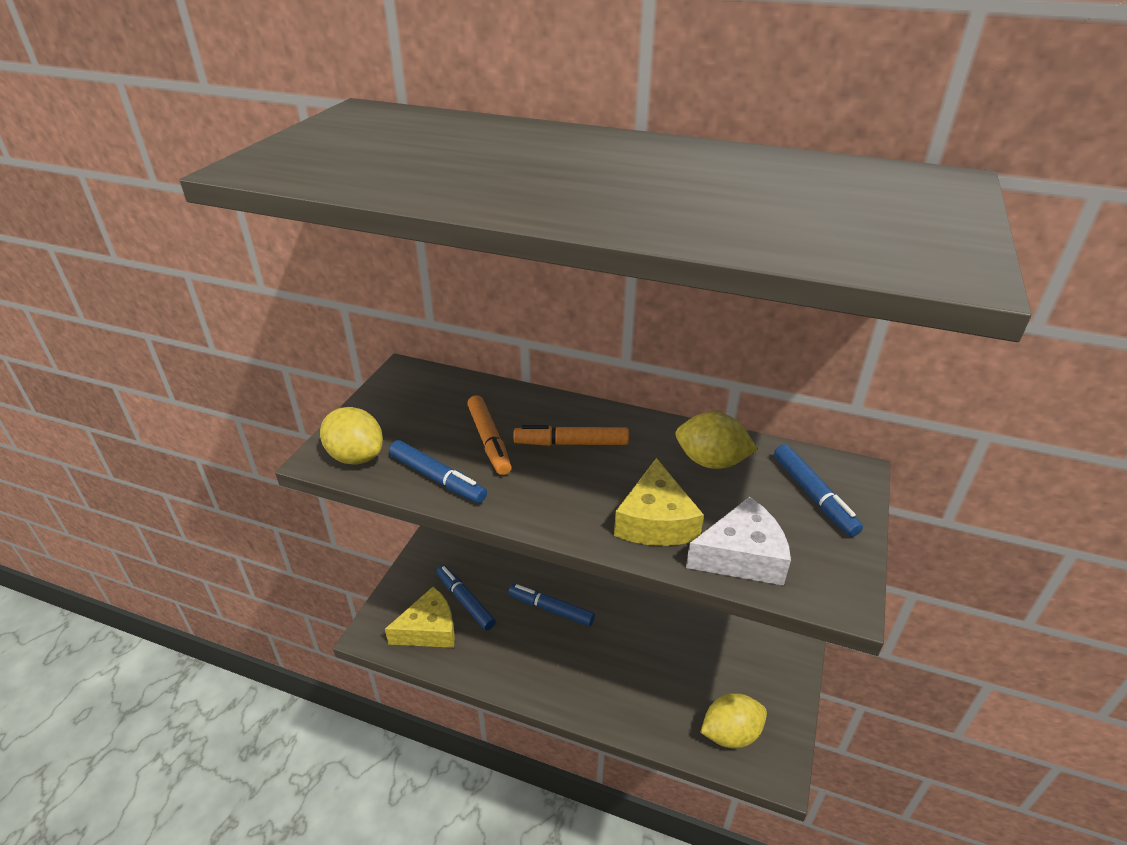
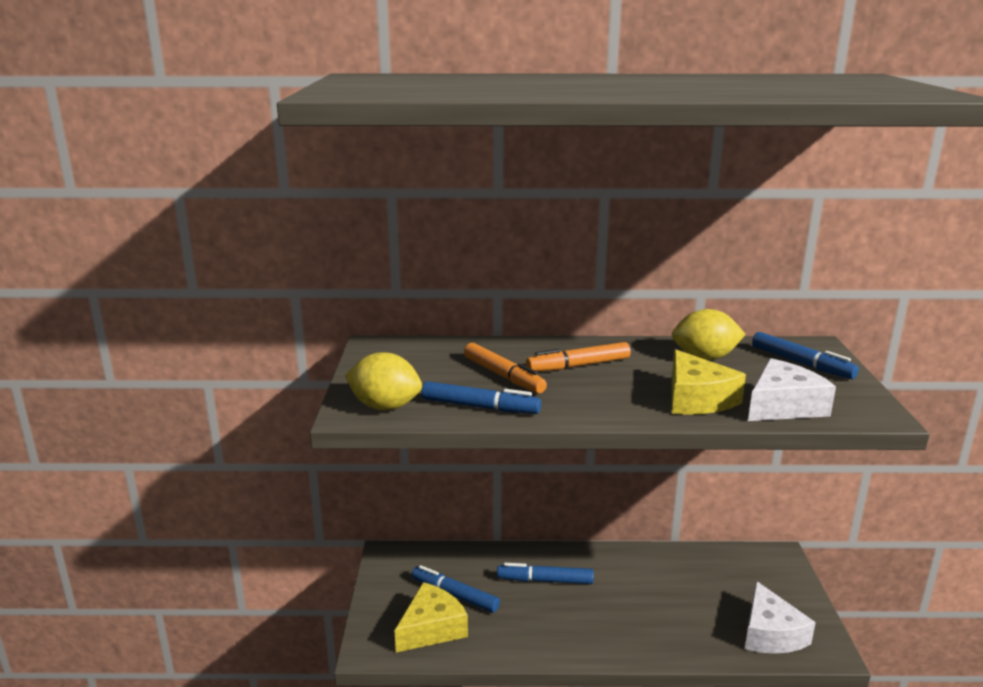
camera: 20 degrees left, 15 degrees down
yellow lemon [700,693,767,749] -> white cheese [745,581,816,654]

